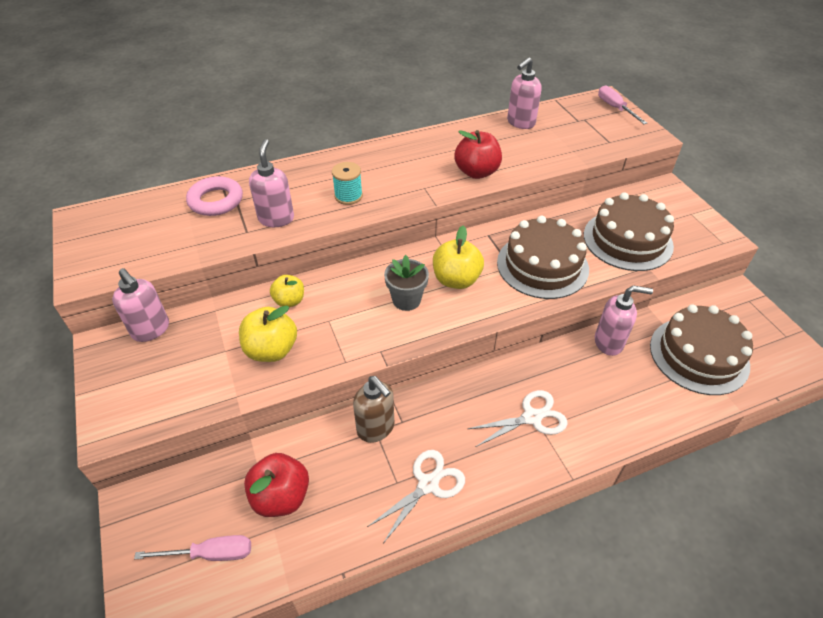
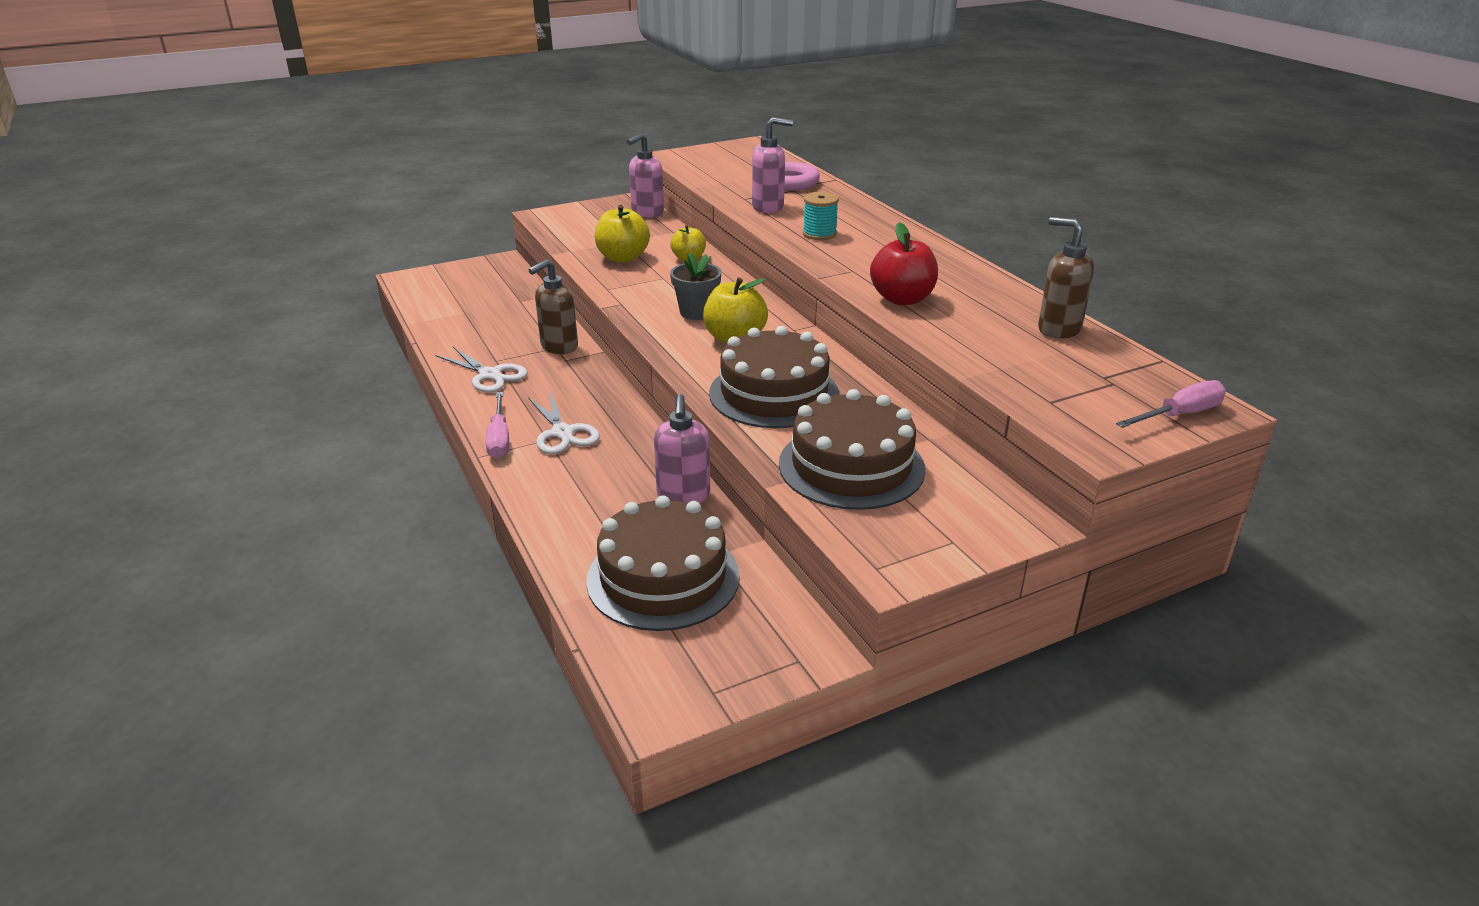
camera: 85 degrees right, 15 degrees down
pink screwdriver [134,535,251,561] -> pink screwdriver moved to [486,392,509,458]
red apple [244,453,309,517] -> none
pink soap dispenser [507,57,542,129] -> brown soap dispenser [1038,217,1094,339]

